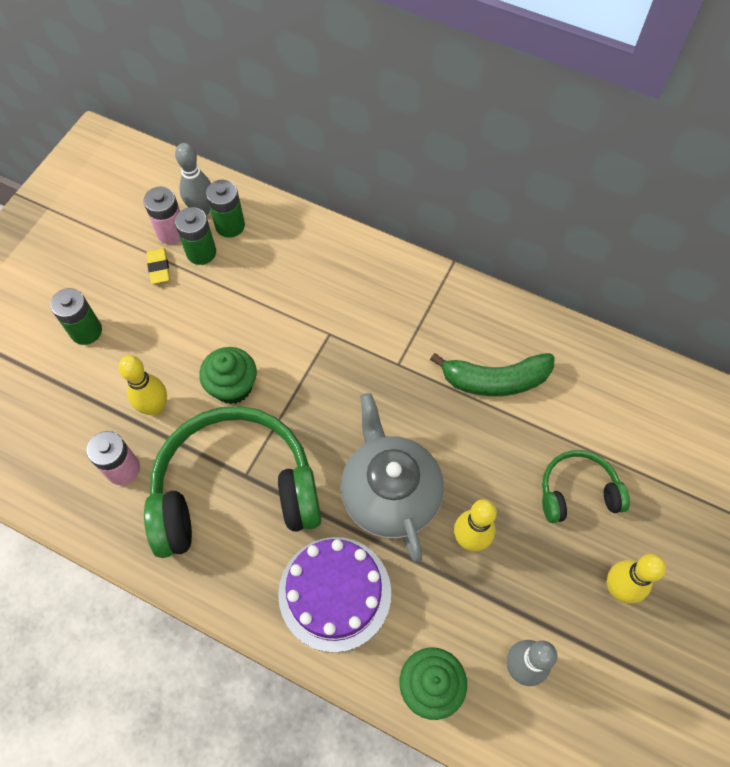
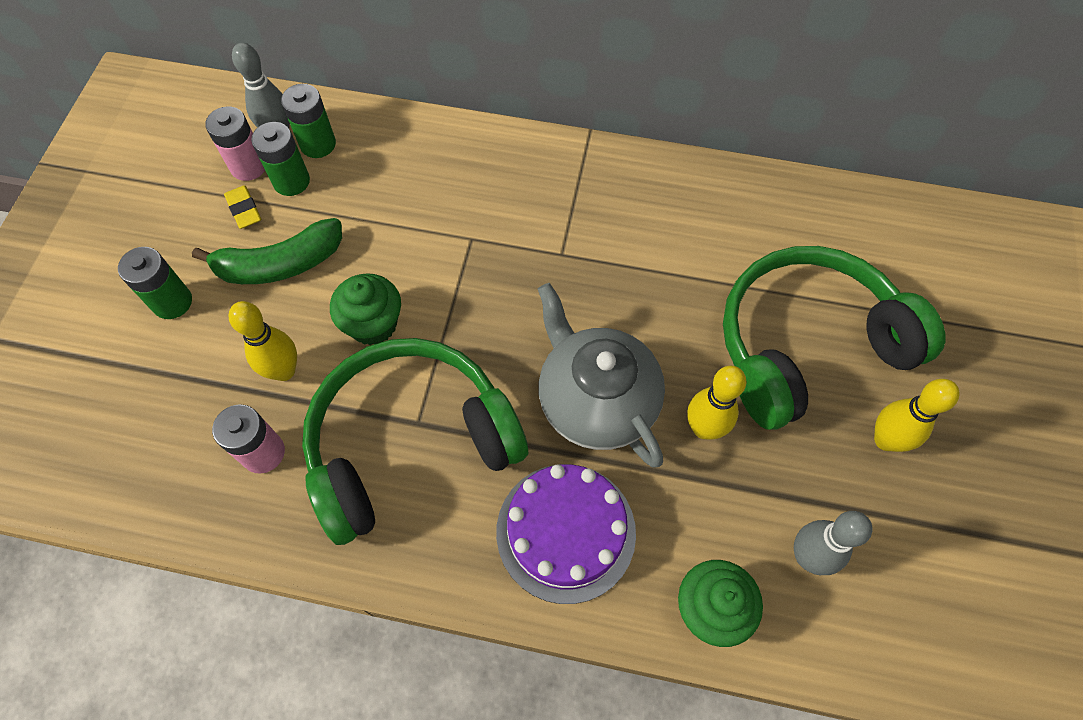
camera: 15 degrees left, 0 degrees up
green banana [430,353,554,396] -> green banana moved to [192,218,342,284]
green headphones [542,450,630,523] -> green headphones [723,246,945,429], size x2.01

